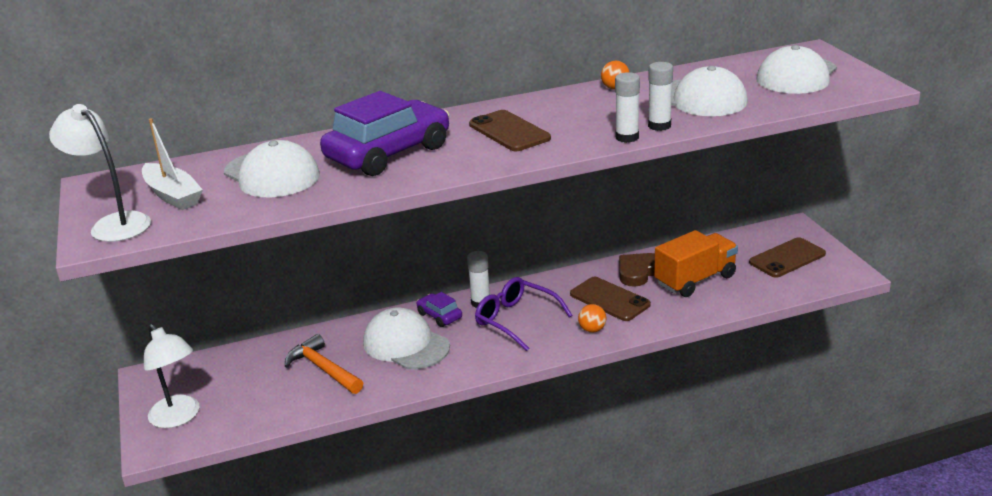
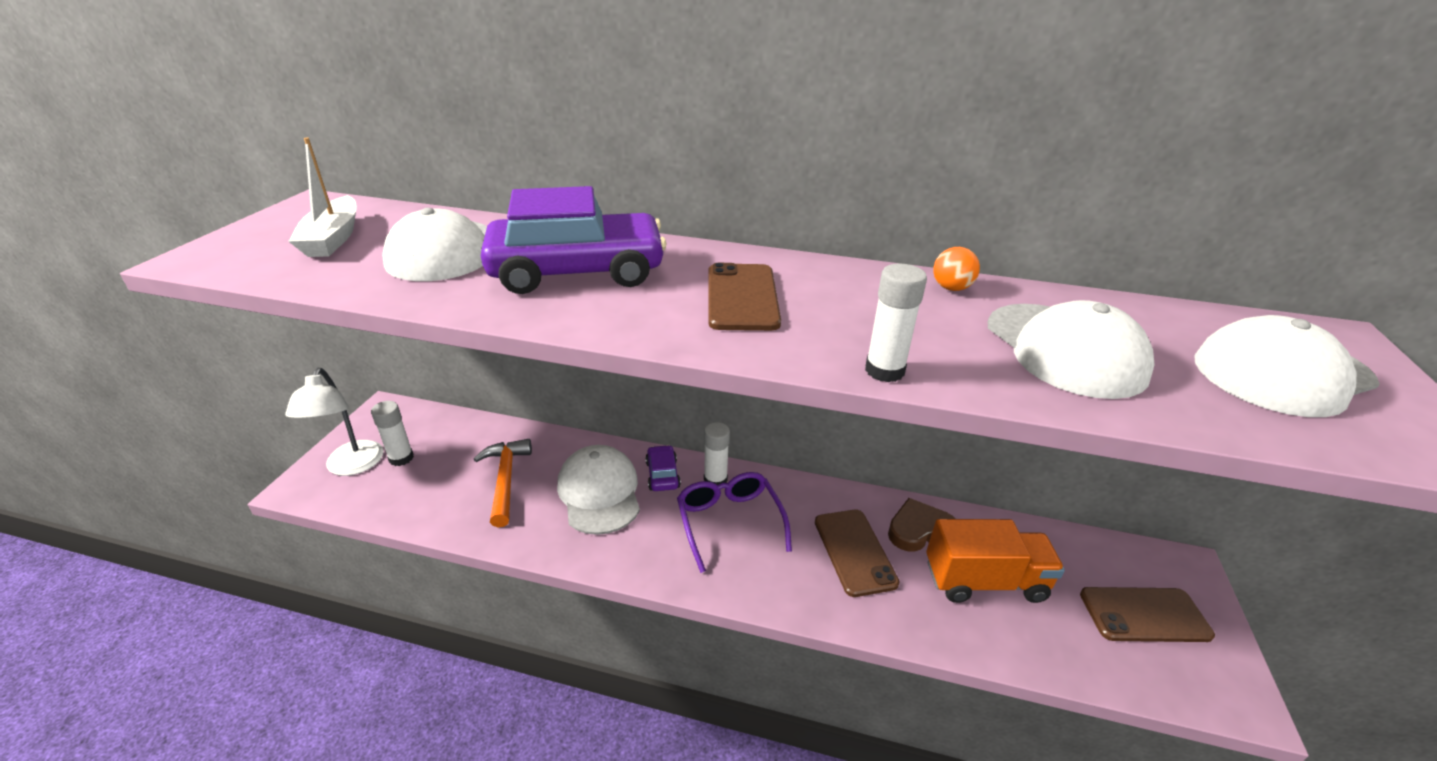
camera: 30 degrees right, 5 degrees up
white lamp [49,104,151,242] -> none
orange ball [578,304,606,333] -> none
white glue stick [648,62,673,131] -> white glue stick moved to [371,401,414,466]

